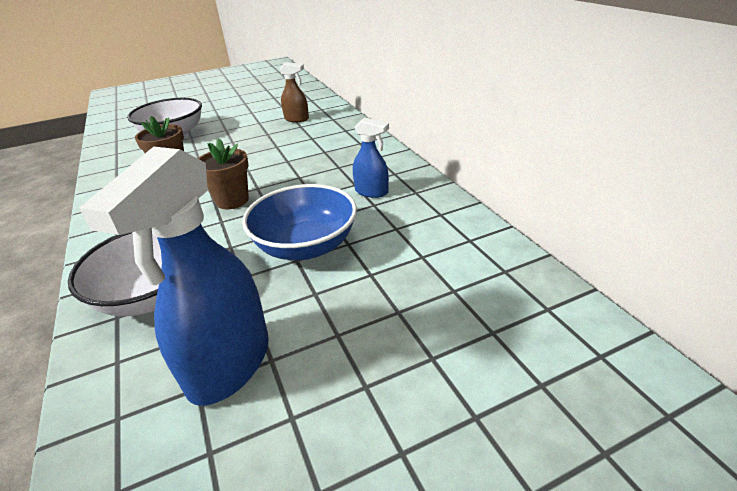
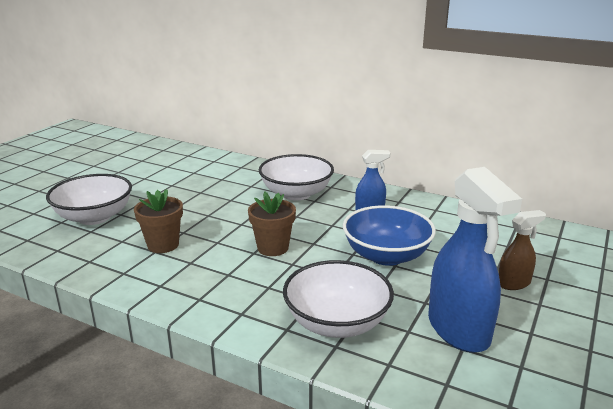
camera: 40 degrees left, 10 degrees down
brown spray bottle [280,62,309,122] -> brown spray bottle moved to [498,210,546,290]
none -> white bowl [259,154,334,200]

